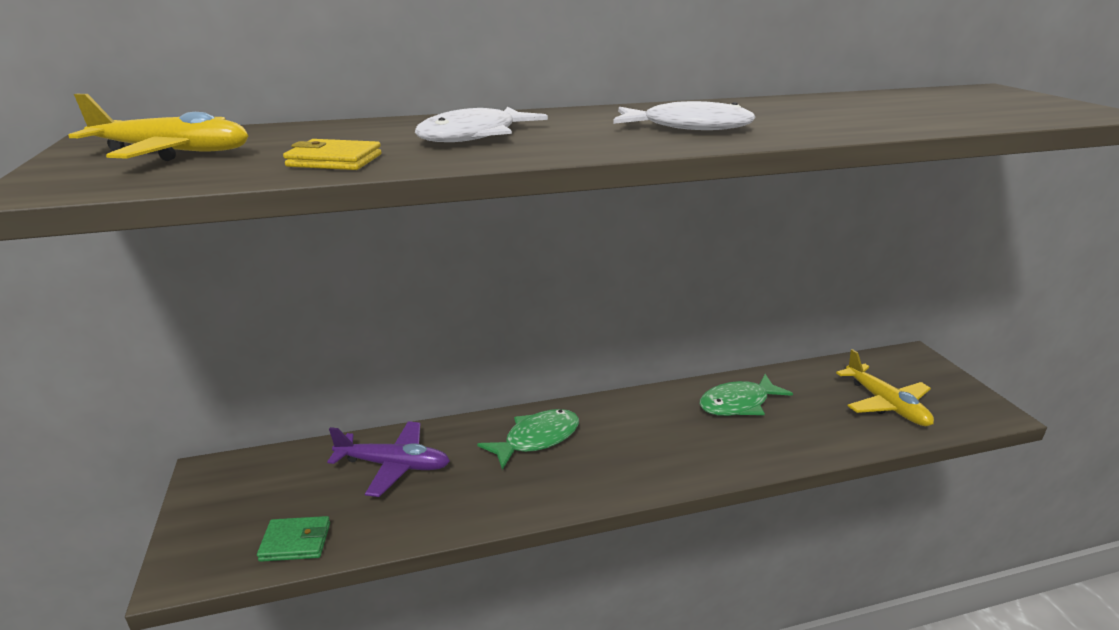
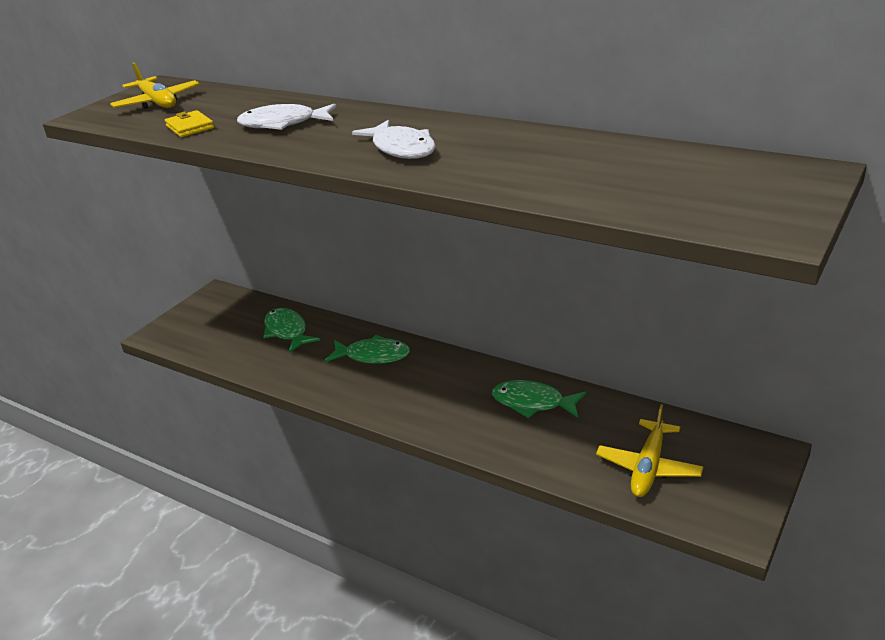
camera: 50 degrees right, 5 degrees up
green wallet [257,516,330,562] -> none
purple plane [327,421,450,497] -> green fish [263,308,320,353]

